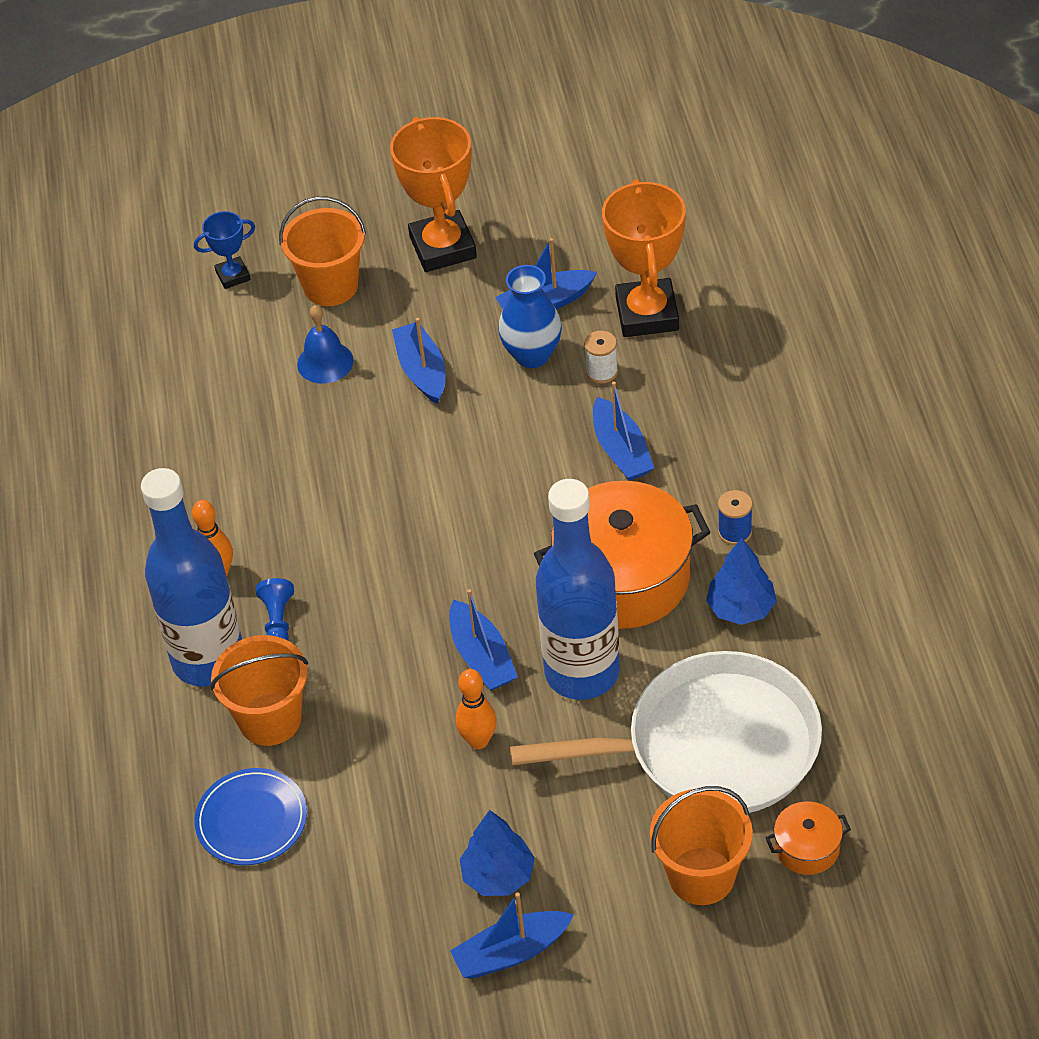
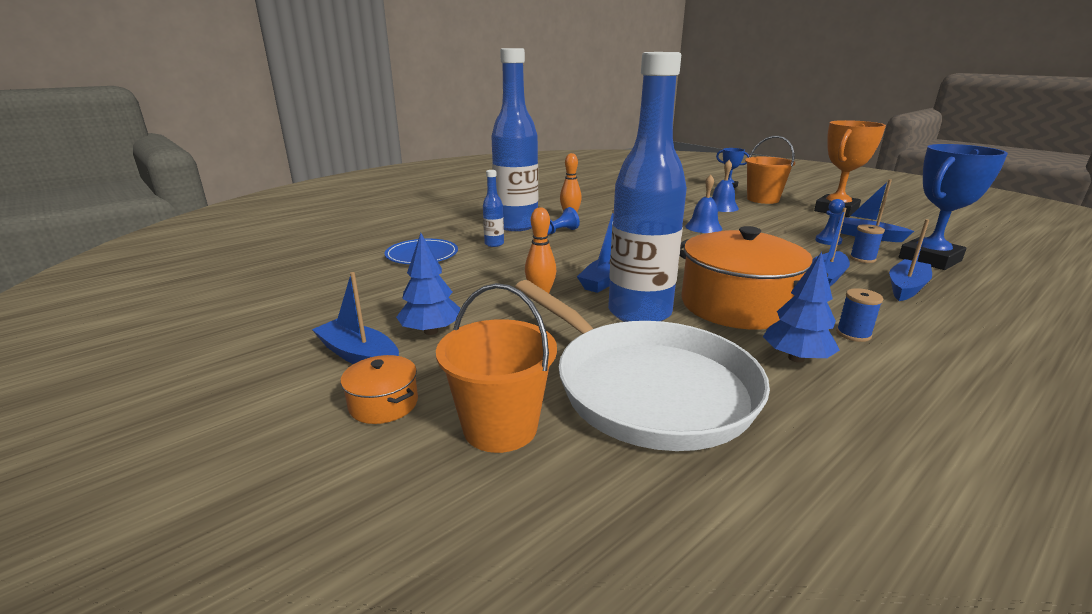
camera: 55 degrees right, 25 degrees down
orange bucket [210,635,308,746] -> blue bottle [483,170,504,247]
blue boat [392,318,445,404] -> blue boat moved to [889,219,932,301]
blue vase [498,265,562,368] -> blue pawn [815,199,845,245]
white spool [584,331,618,384] -> blue spool [850,224,885,263]
orange trophy [602,179,686,337] -> blue trophy [899,144,1008,270]
orange pot [765,801,851,875] -> orange pot moved to [341,355,418,424]
none -> blue bell [685,175,722,233]

